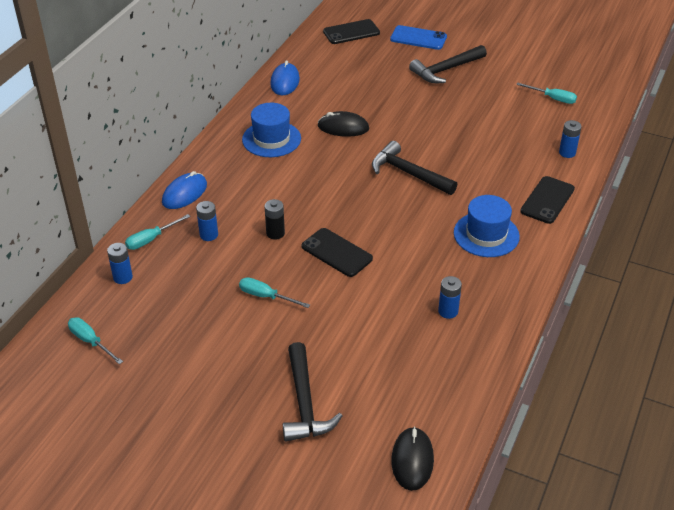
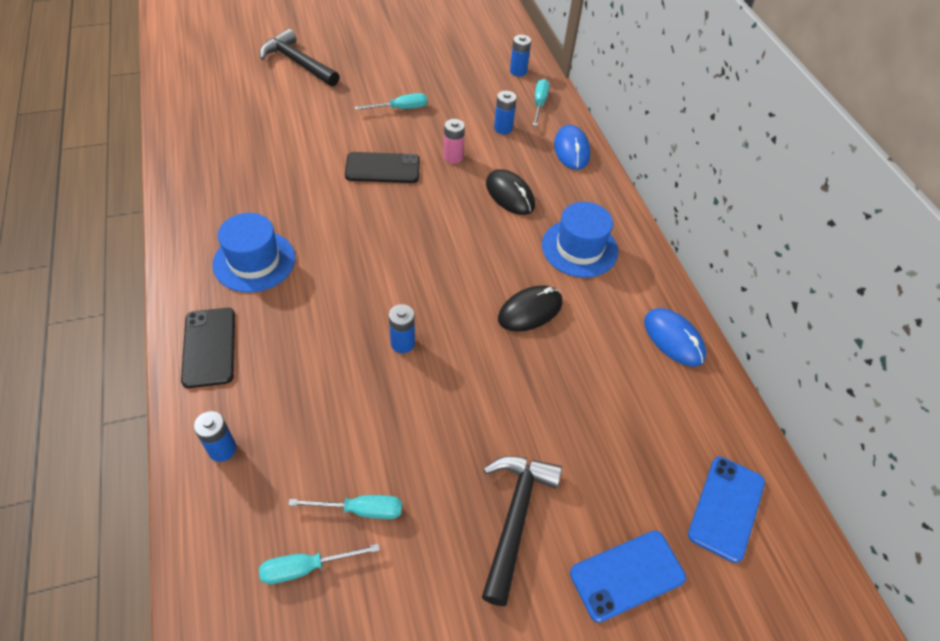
camera: 135 degrees right, 10 degrees up
turquoise screwdriver [68,317,123,364] -> turquoise screwdriver moved to [288,495,402,519]
black battery [265,199,285,240] -> pink battery [444,119,465,164]
black phone [323,19,380,44] -> blue phone [688,456,765,563]
black hammer [372,141,457,195] -> none
black mouse [391,427,434,491] -> black mouse moved to [486,169,535,215]
blue battery [438,276,462,319] -> blue battery moved to [389,304,415,353]

